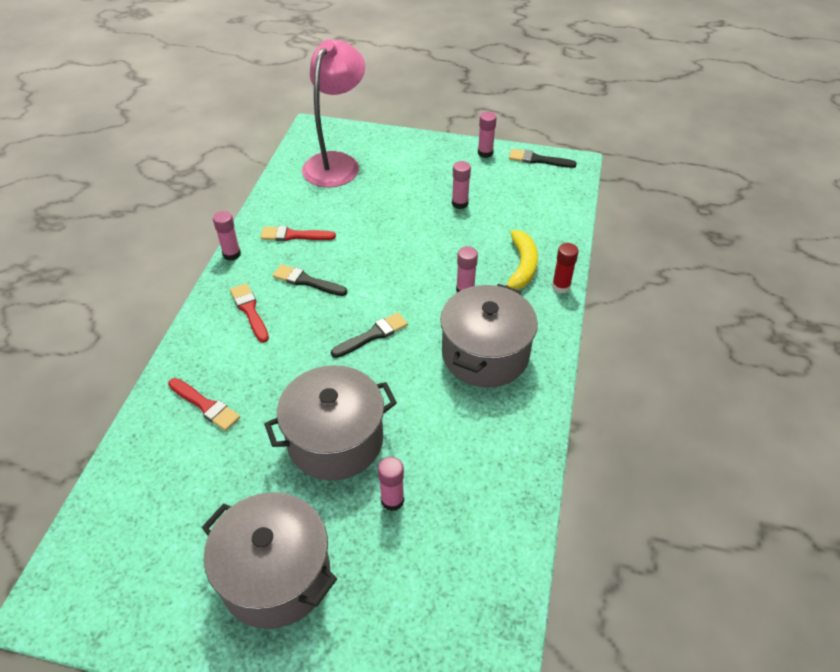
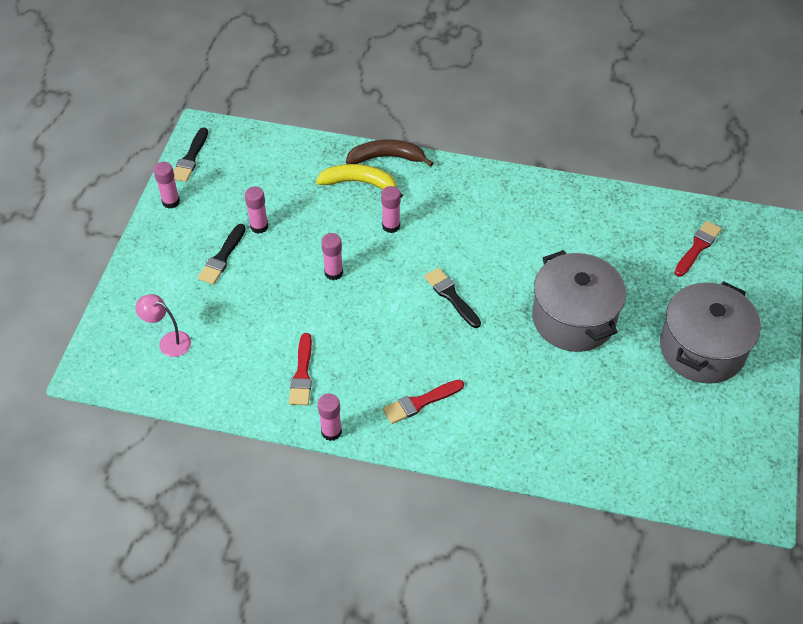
camera: 90 degrees left, 5 degrees up
red brush [168,378,240,431] -> red brush moved to [674,221,722,277]
black brush [273,264,347,296] -> black brush moved to [198,224,246,284]
pink lamp [302,39,365,187] -> pink lamp [135,294,191,357], size x0.45
pink glue stick [378,457,404,511] -> pink glue stick moved to [321,233,343,280]
grey pot [440,284,538,388] -> none
red glue stick [552,243,579,294] -> brown banana [346,139,433,167]

